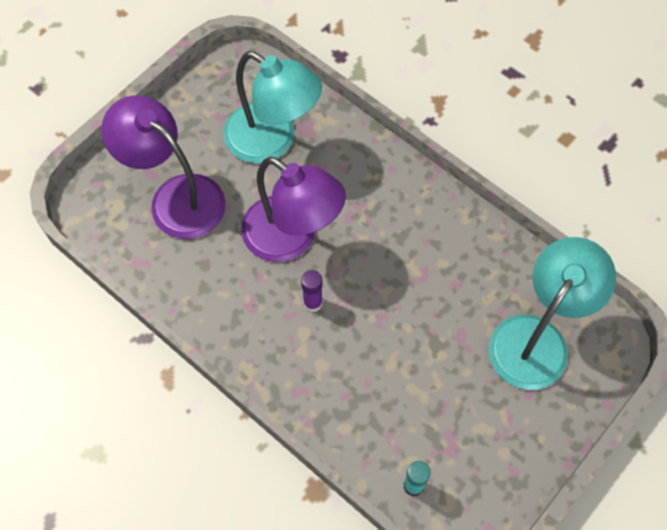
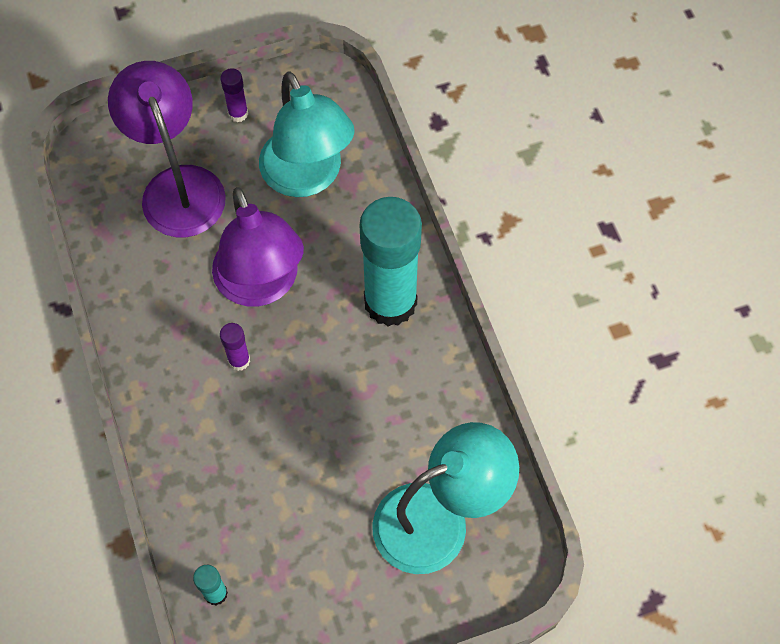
camera: 30 degrees right, 0 degrees up
none -> purple glue stick [220,68,248,122]
none -> turquoise glue stick [359,197,422,326]

